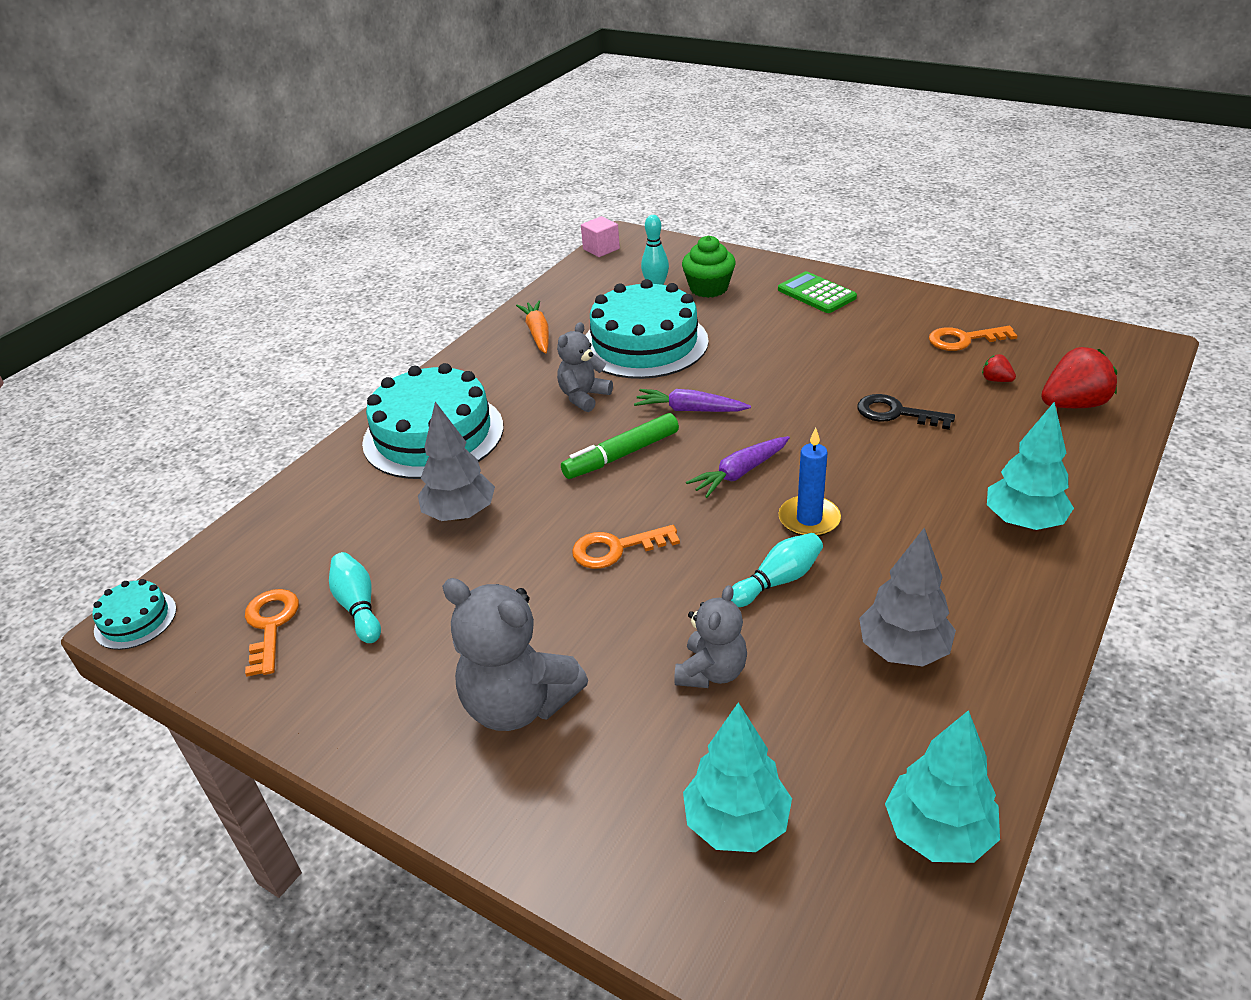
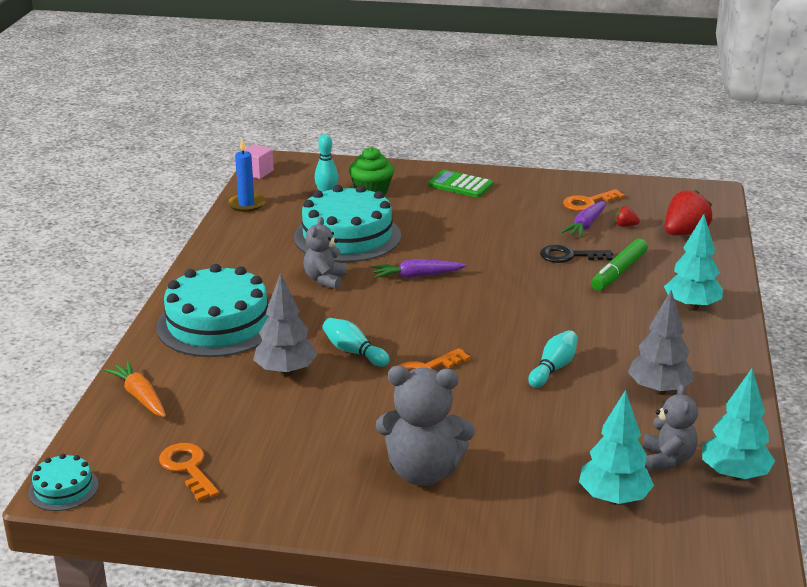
camera: 25 degrees left, 10 degrees down
turquoise bowling pin [329,552,381,643] -> turquoise bowling pin moved to [322,318,390,367]
orange carrot [516,300,549,354] -> orange carrot moved to [104,361,166,417]
green marker [561,413,679,479] -> green marker moved to [591,239,648,291]
grey teddy bear [674,585,747,688] -> grey teddy bear moved to [643,384,698,471]
purple carrot [686,436,790,498] -> purple carrot moved to [561,201,606,238]
blue candle [778,428,841,537] -> blue candle moved to [227,139,266,212]

